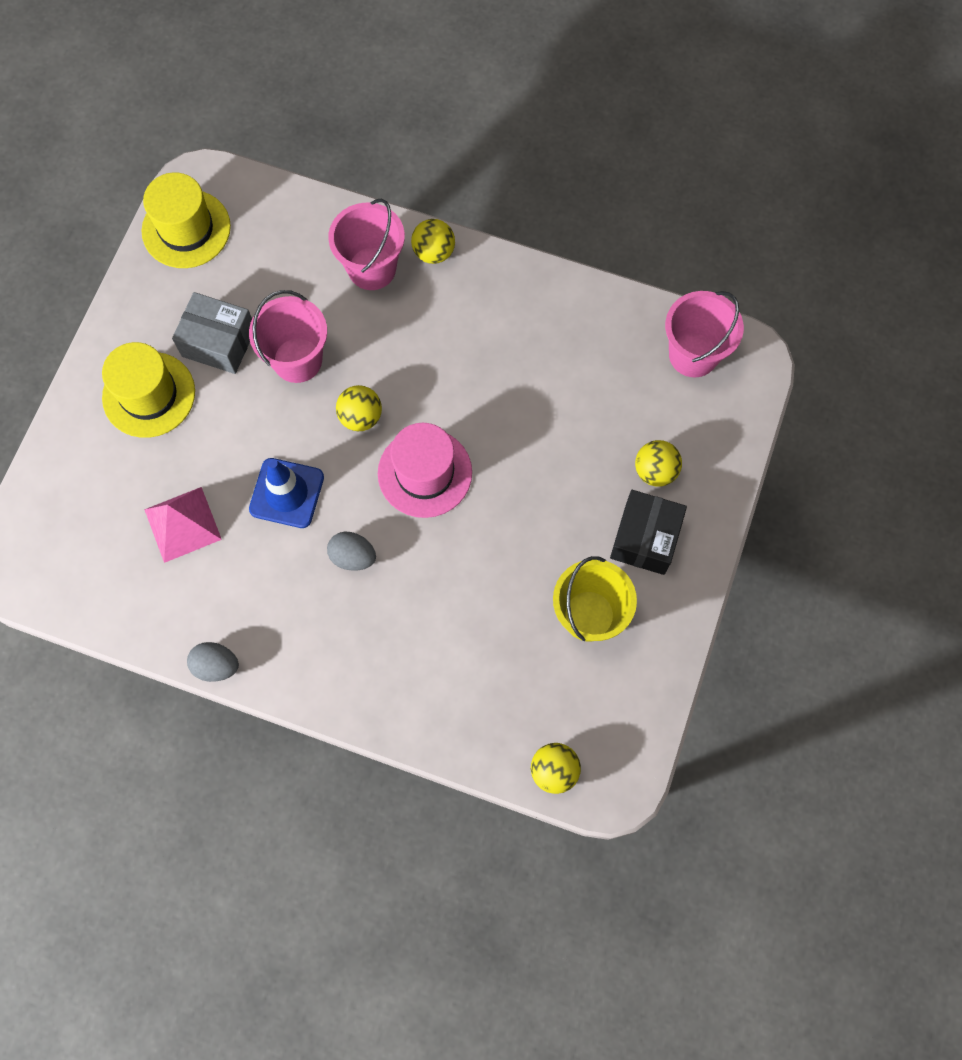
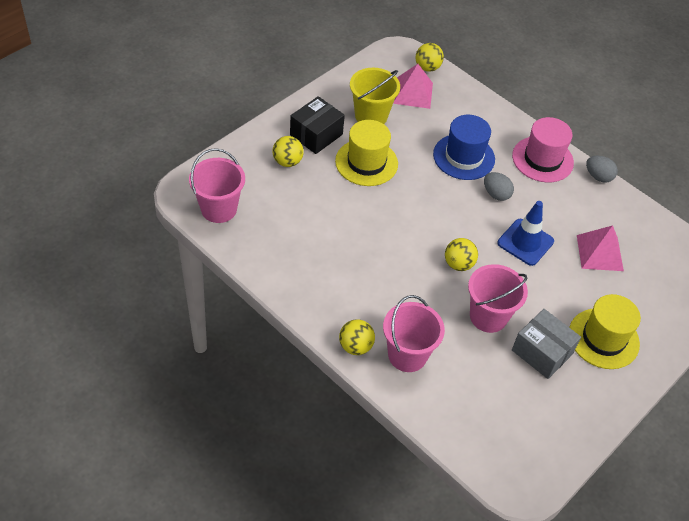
camera: 160 degrees left, 20 degrees down
yellow hat [142,172,231,268] -> yellow hat moved to [335,120,398,186]
pink hat [378,423,472,518] -> pink hat moved to [512,117,574,182]
none -> pink pyramid [393,64,433,109]
none -> blue hat [433,115,495,180]

